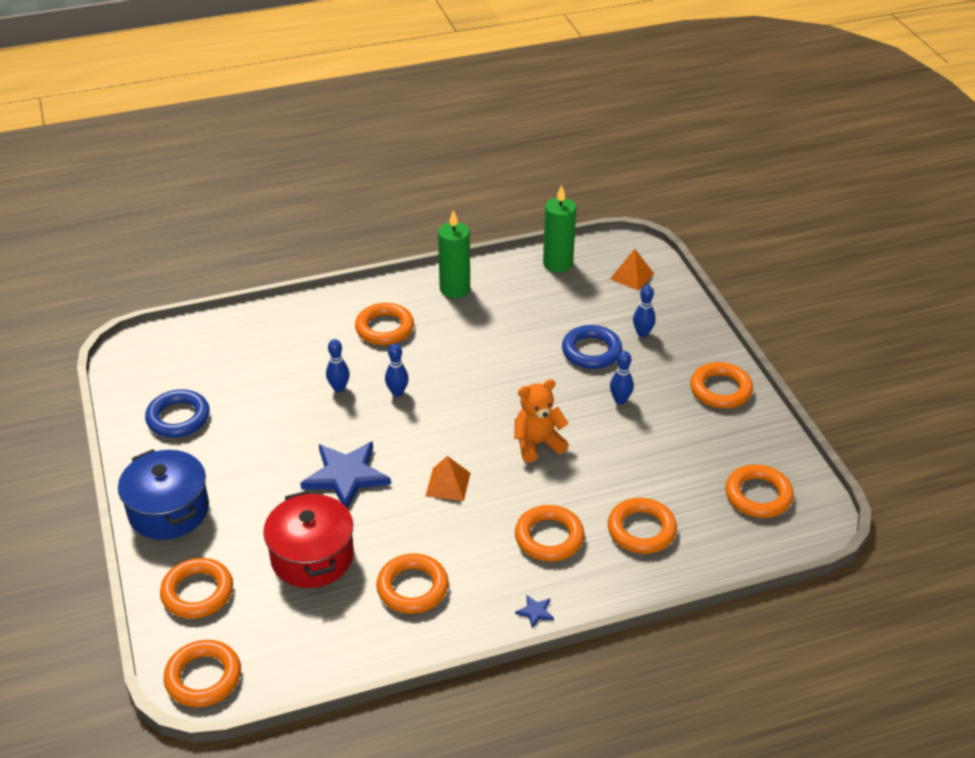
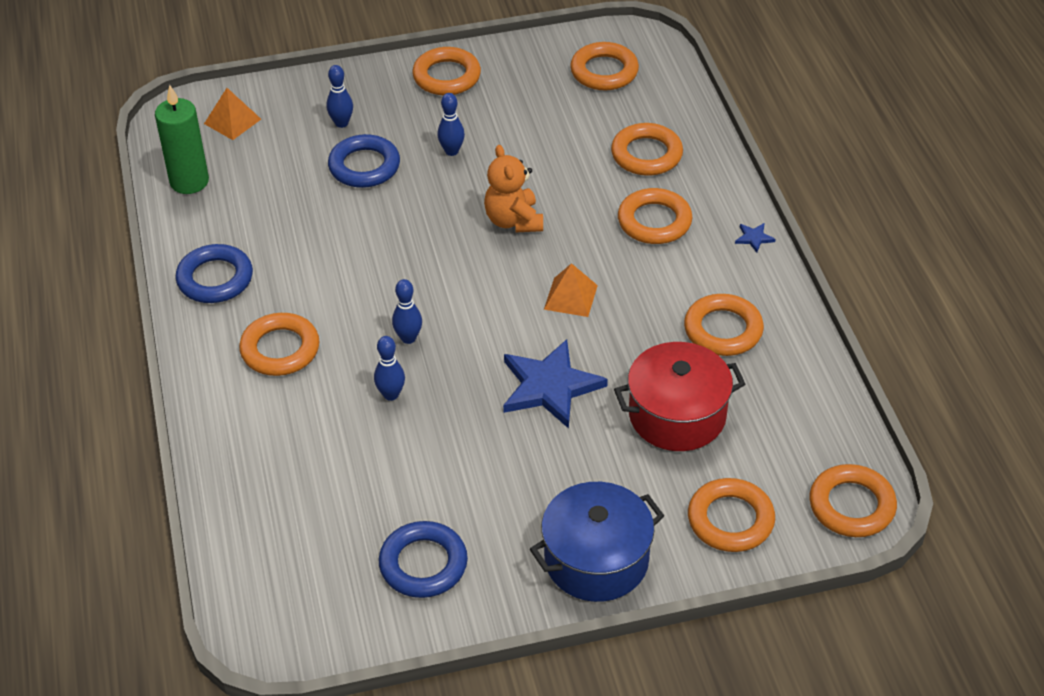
camera: 85 degrees left, 5 degrees up
green candle [438,210,470,298] -> blue ring [176,244,253,303]

